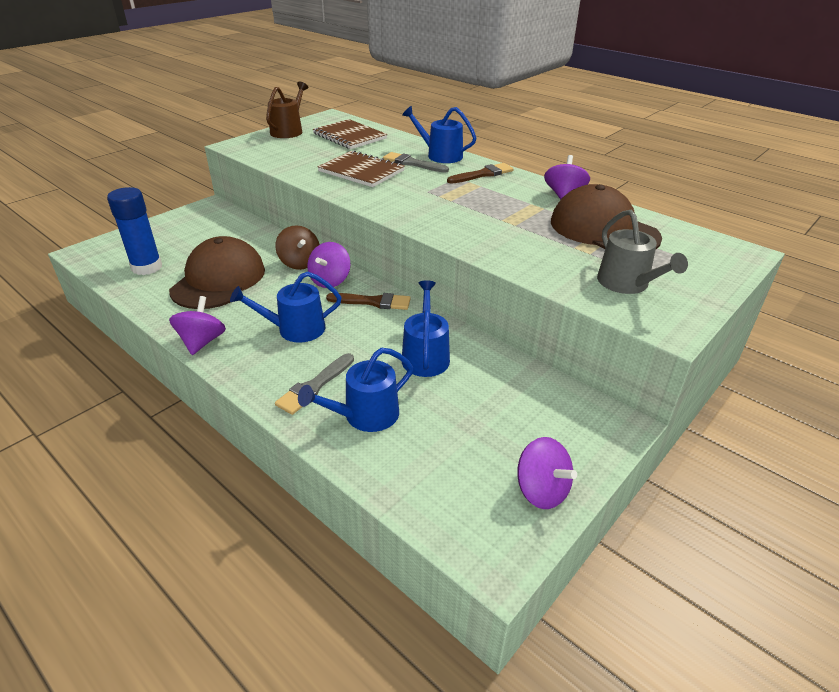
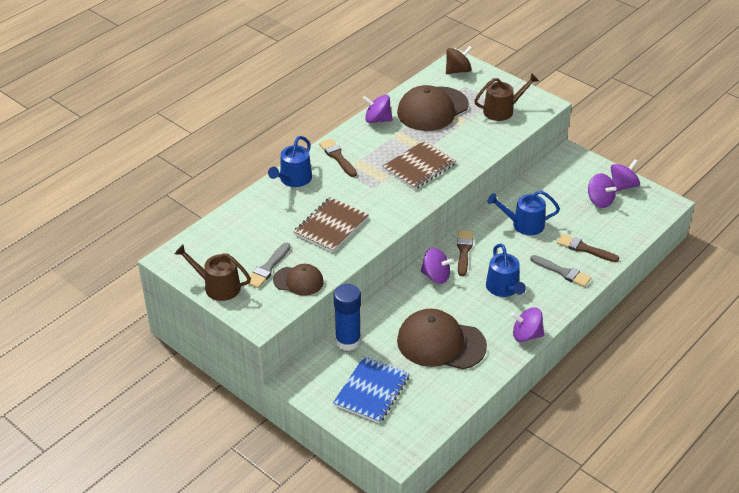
camera: 90 degrees left, 5 degrees up
blue glue stick [107,187,162,275] -> blue glue stick moved to [334,284,361,351]
brown spinning top [275,225,320,270] -> brown spinning top moved to [446,46,472,74]
blue watering can [298,348,413,432] -> brown brush [557,234,619,262]
brown notebook [313,119,387,149] -> brown notebook moved to [382,140,456,190]
grey brush [383,152,449,173] -> grey brush moved to [246,243,290,288]
grey watering can [597,210,688,294] -> brown watering can [474,73,539,121]
none -> brown cap [273,264,324,296]
none -> blue notebook [333,356,410,424]
none -> purple spinning top [588,173,617,208]

